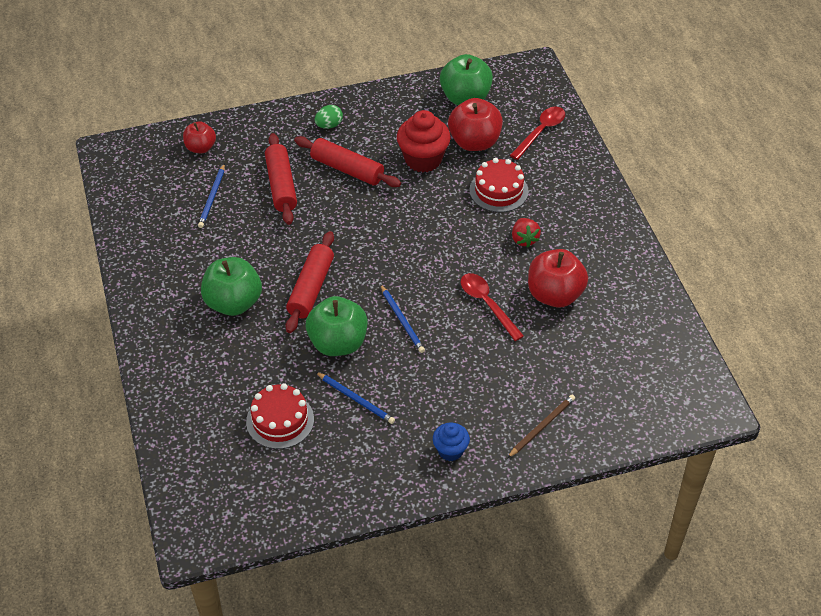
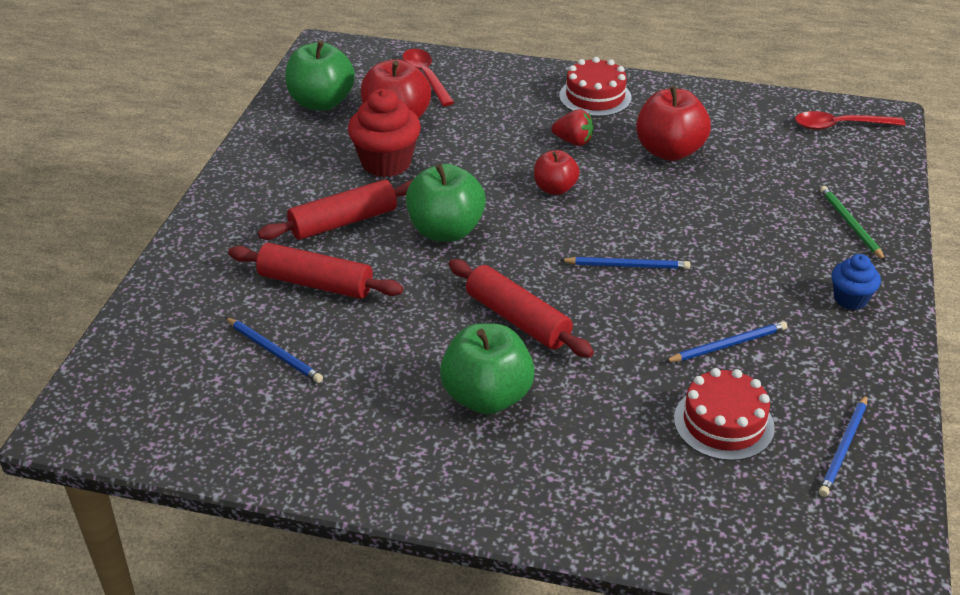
camera: 60 degrees left, 10 degrees down
red apple [183,121,216,153] -> red apple moved to [534,150,580,195]
green apple [306,296,368,356] -> green apple moved to [406,164,486,242]
green egg [315,105,343,129] -> none
red spoon [461,273,524,341] -> red spoon moved to [795,111,905,130]
red cake [469,158,529,212] -> red cake moved to [559,57,632,117]
brown pencil [507,395,575,458] -> green pencil [820,186,886,261]
none -> blue pencil [819,395,867,497]

